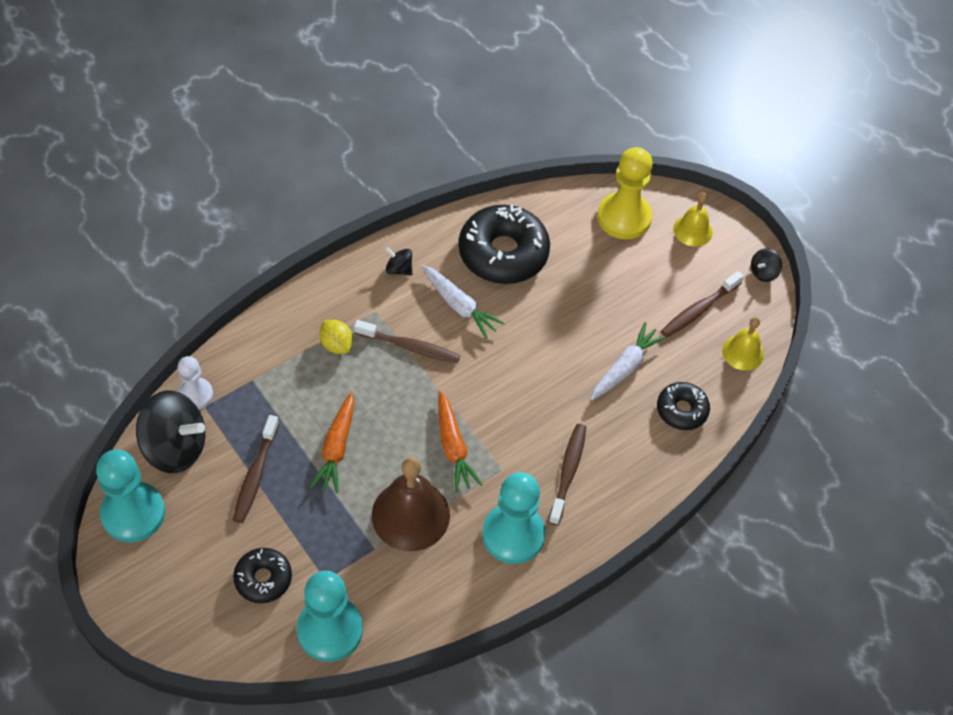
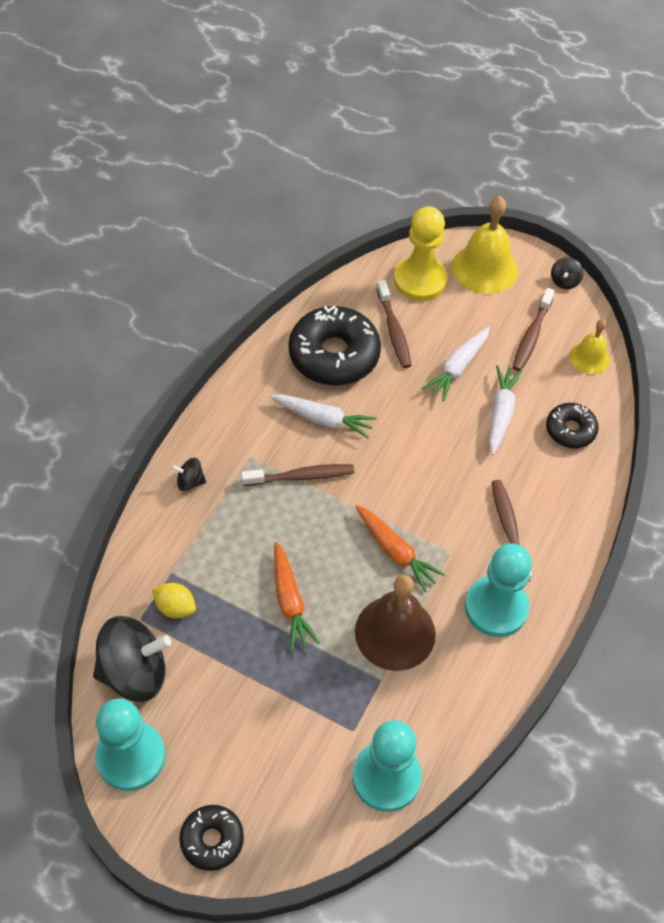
camera: 25 degrees left, 0 degrees up
white pawn [177,356,213,409] -> none
brown toothbrush [233,415,279,523] -> brown toothbrush moved to [377,280,412,368]
black donut [233,548,292,603] -> black donut moved to [179,805,244,871]
yellow lemon [320,320,353,354] -> yellow lemon moved to [152,583,196,619]
black spinning top [385,247,412,276] -> black spinning top moved to [171,458,206,491]
yellow bell [673,193,713,247] -> yellow bell [452,196,518,294], size x1.72
none -> white carrot [422,327,490,401]

